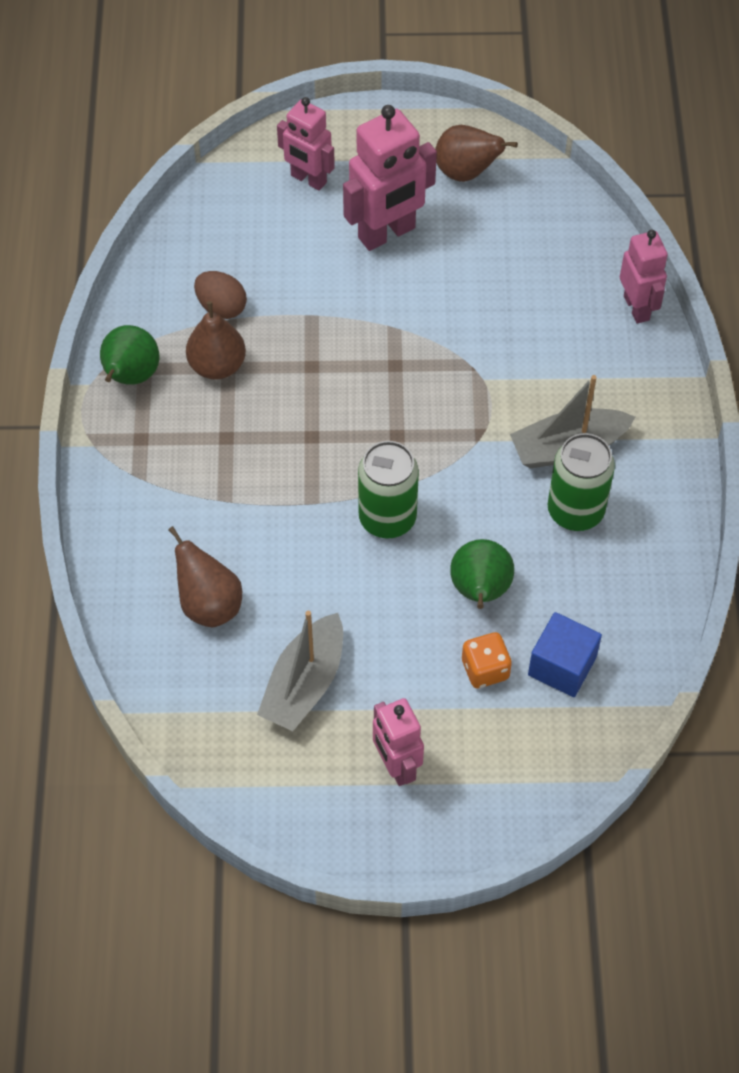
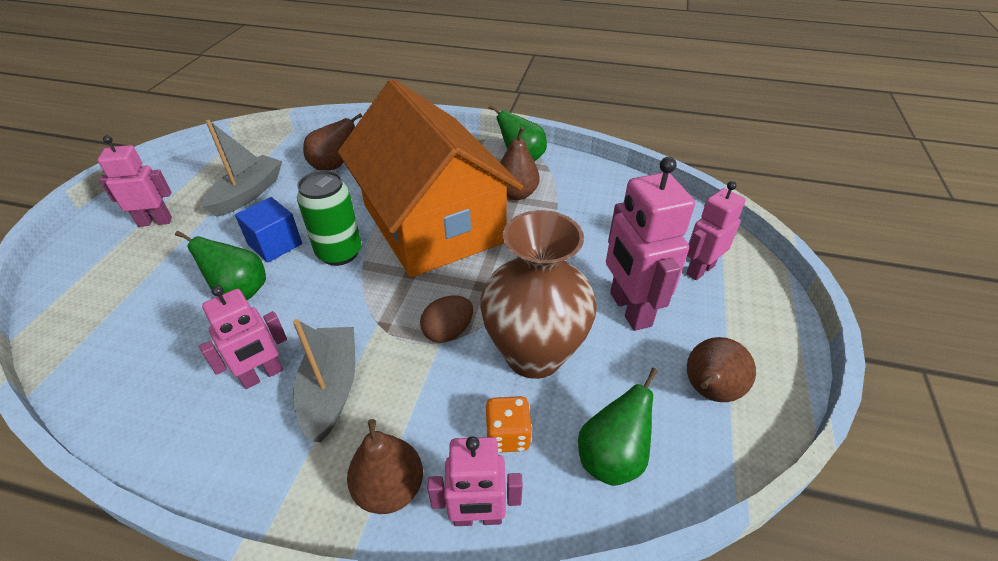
camera: 105 degrees right, 15 degrees down
brown egg [194,271,247,319] -> brown egg moved to [420,296,473,343]
grey boat [257,611,343,731] -> grey boat turned 75 degrees clockwise [202,120,282,217]
orange dice [462,632,512,688] -> orange dice moved to [485,396,532,453]
blue cube [528,612,602,697] -> blue cube moved to [235,197,302,263]
green can [547,433,615,531] -> pink robot [199,285,287,389]
none -> orange house [338,79,523,278]
none -> brown pear [347,419,423,514]
none -> brown vase [480,210,597,379]
none -> green pear [578,368,658,486]

